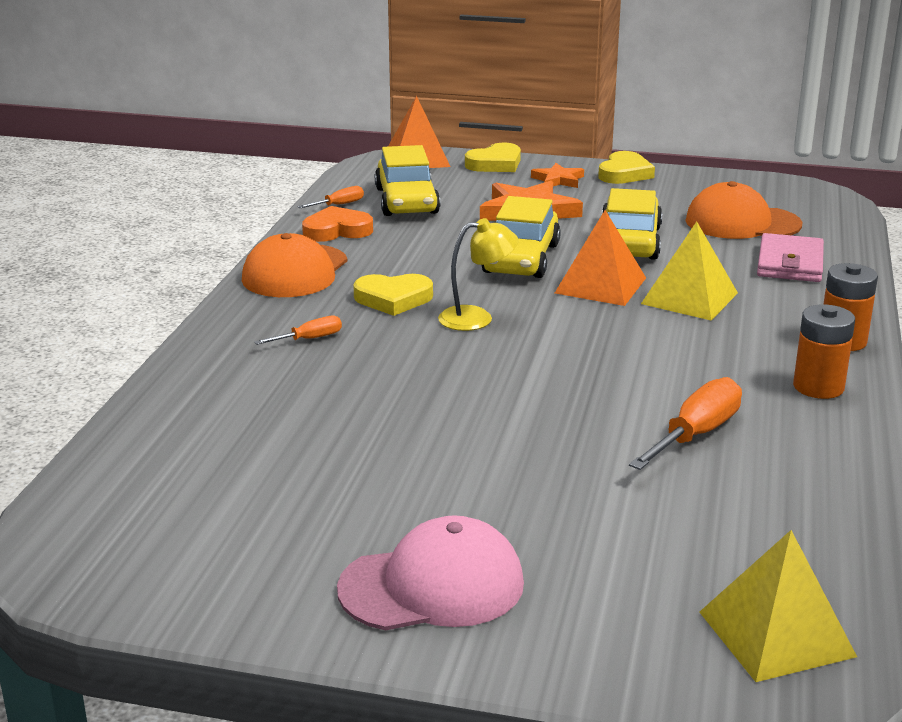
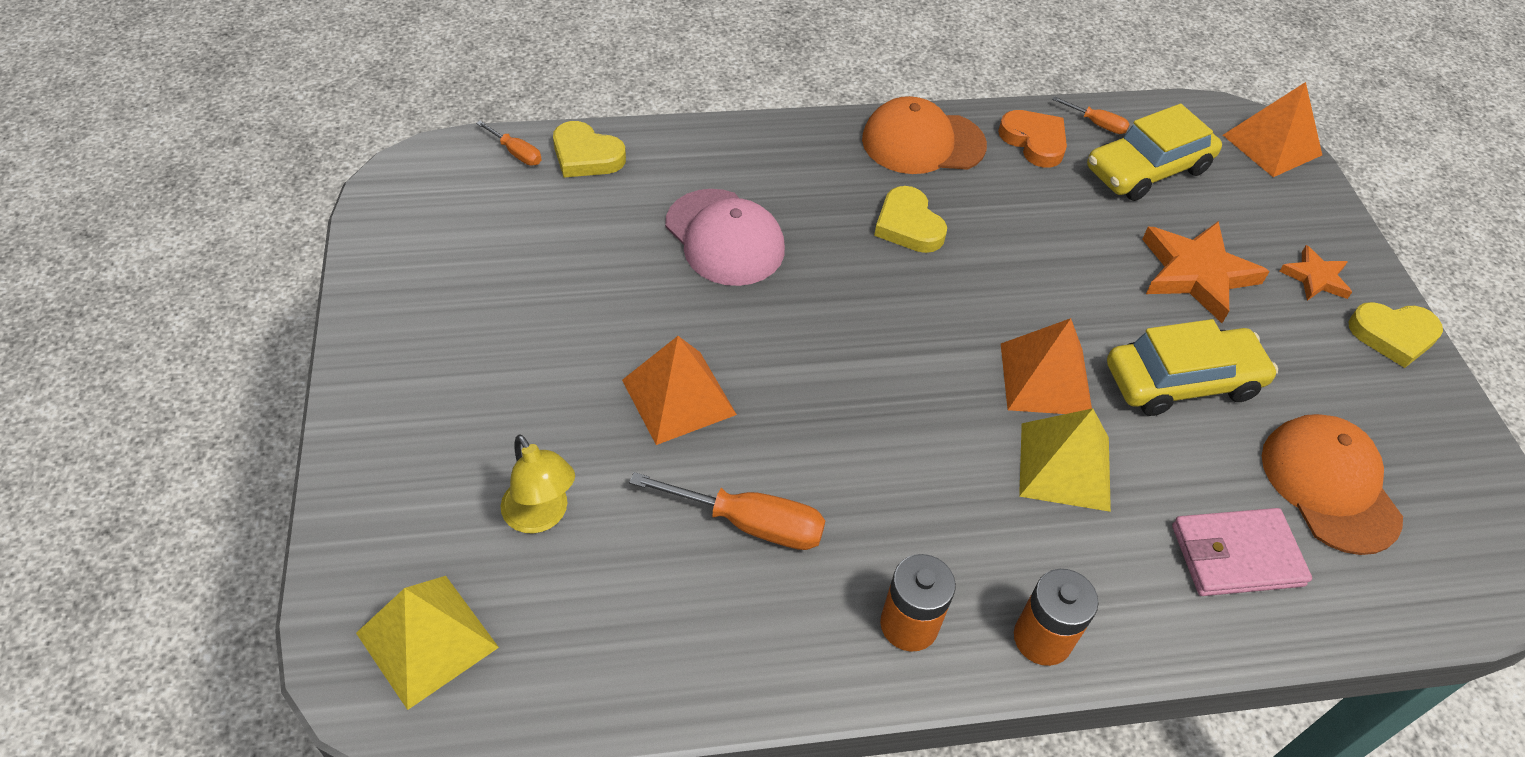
camera: 65 degrees right, 25 degrees up
orange screwdriver [254,316,342,345] -> orange screwdriver moved to [476,121,542,166]
pink cap [337,515,524,630] -> pink cap moved to [665,189,785,286]
yellow lamp [438,218,518,331] -> yellow lamp moved to [501,434,575,534]
yellow heart [465,143,521,172] -> yellow heart moved to [553,121,626,177]
yellow car [482,196,561,278] -> none
none -> orange pyramid [622,336,737,445]

